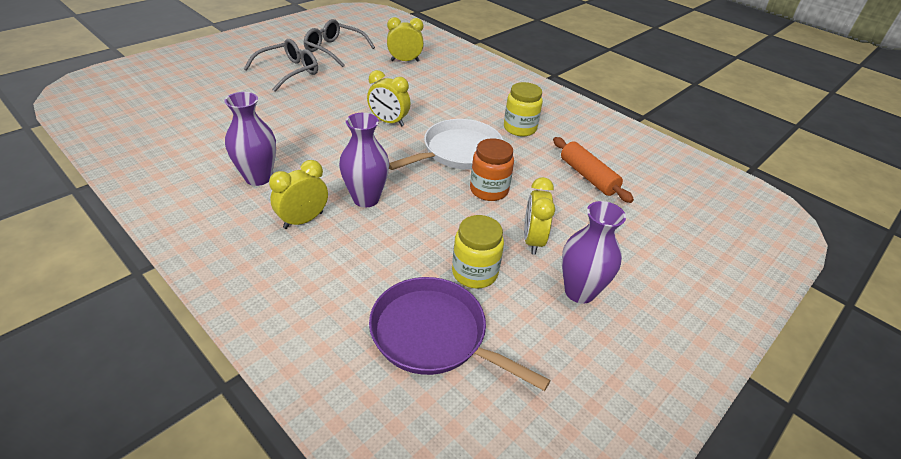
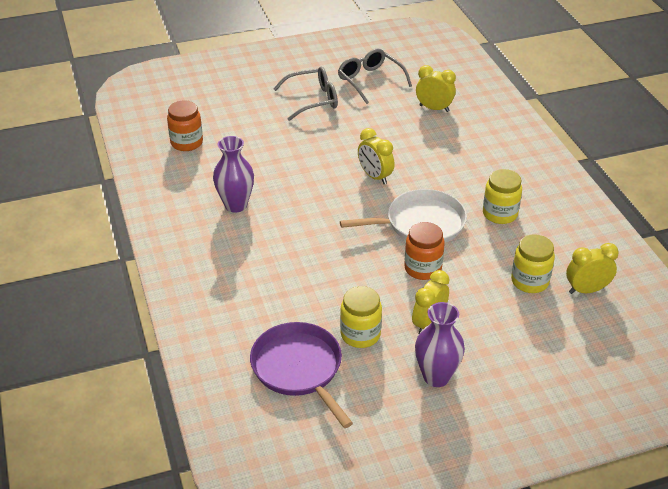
camera: 30 degrees right, 0 degrees up
yellow clock [269,160,328,229] -> yellow clock moved to [566,243,619,294]
purple vase [339,113,389,207] -> none
orange rolling pin [553,137,634,203] -> yellow jar [511,234,555,293]
none -> orange jar [167,100,203,151]

